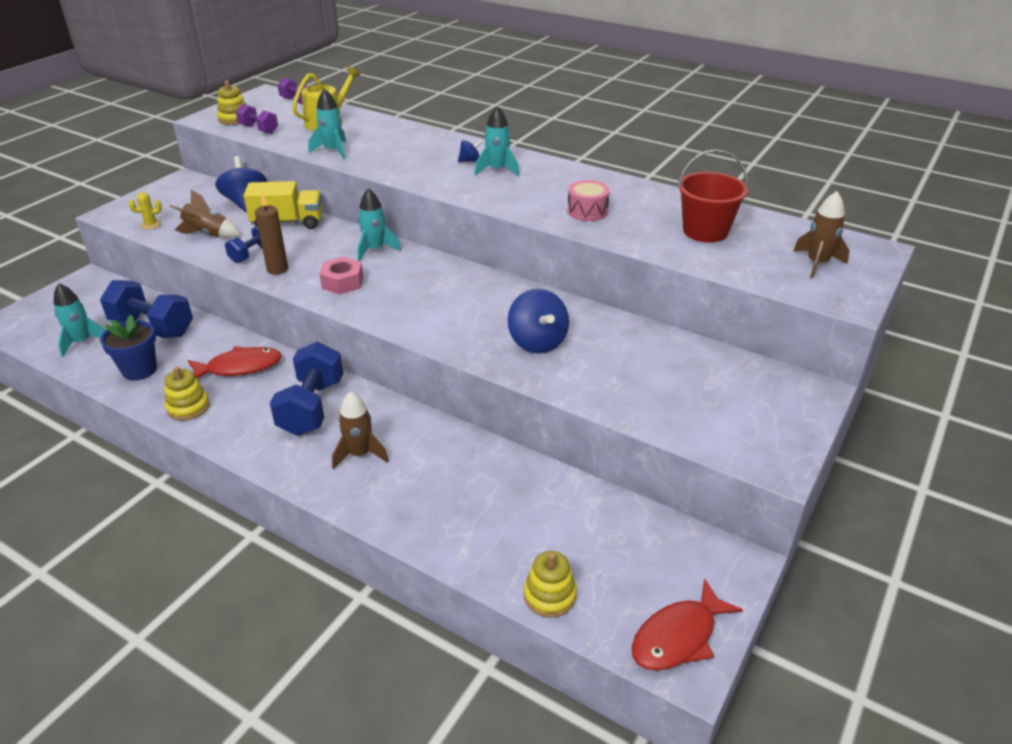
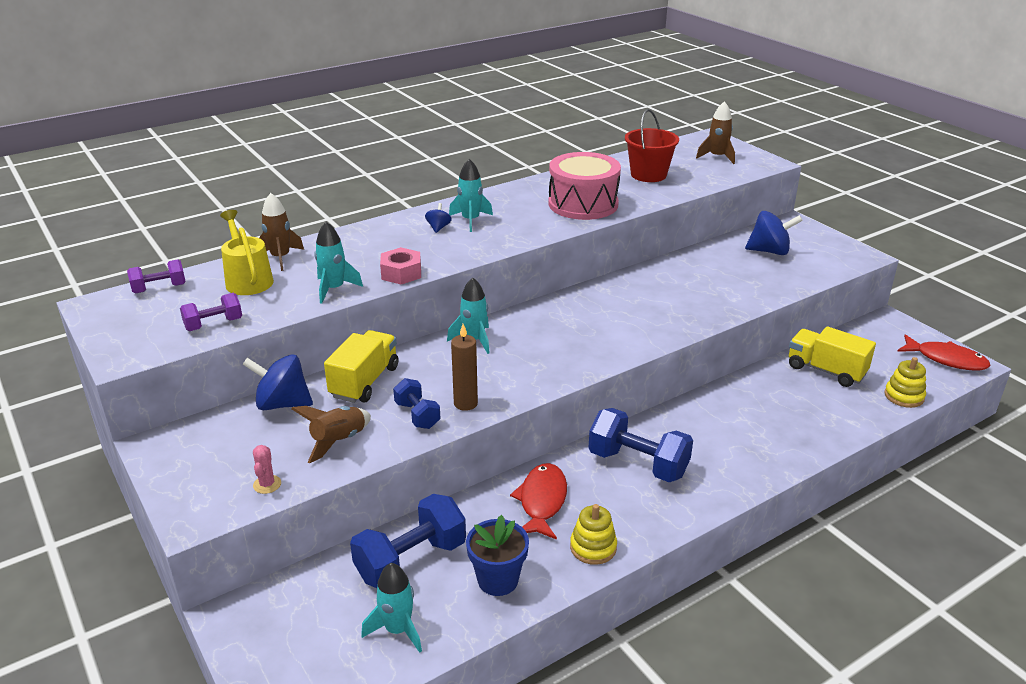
camera: 65 degrees left, 5 degrees down
yellow cactus [128,192,162,230] -> pink cactus [253,445,281,494]
yellow stacking toy [217,80,246,125] -> none
pink nut [319,257,363,295] -> pink nut moved to [380,247,421,284]
brown rocket [332,391,389,469] -> brown rocket moved to [259,193,304,271]
blue spinning top [508,289,569,353] -> blue spinning top moved to [745,211,803,255]
pink drum [567,180,610,221] -> pink drum [549,152,621,220], size x1.93
red fish [632,578,743,671] -> red fish turned 45 degrees counterclockwise [897,334,991,371]
none -> yellow truck [789,326,876,387]

